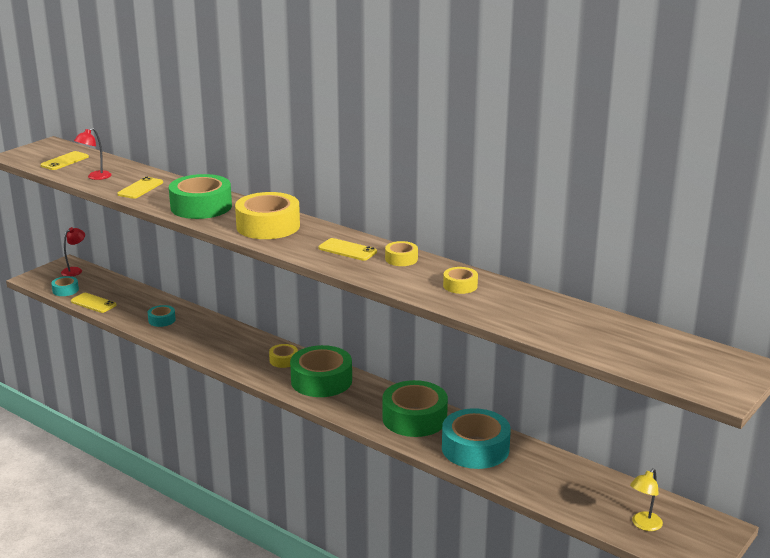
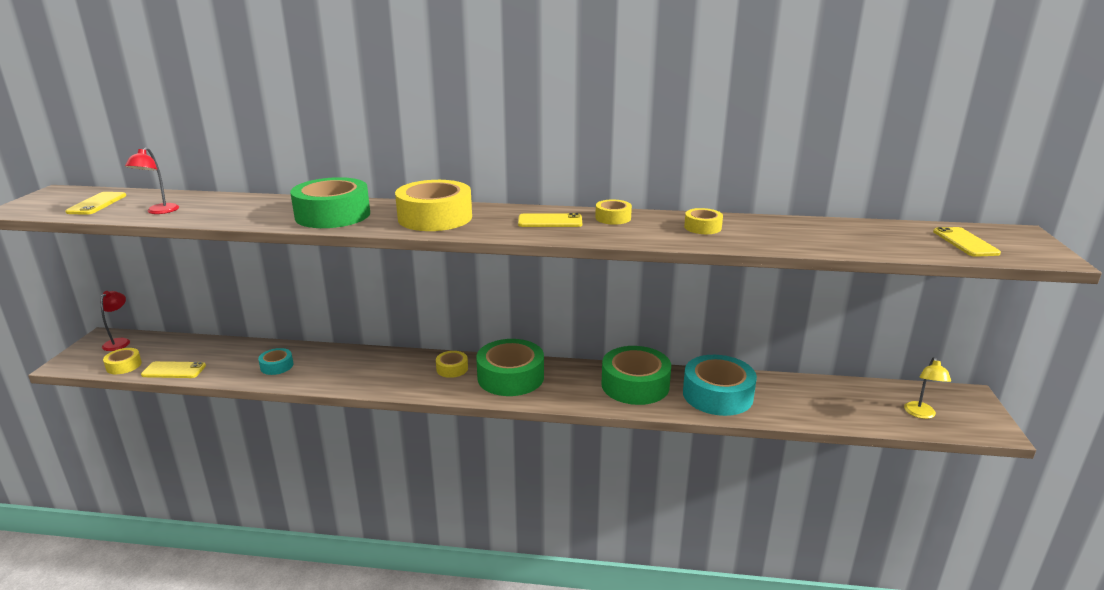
camera: 30 degrees left, 0 degrees up
turquoise tape [51,276,79,296] -> yellow tape [103,348,142,374]
yellow phone [117,177,163,199] -> yellow phone moved to [933,227,1001,257]

